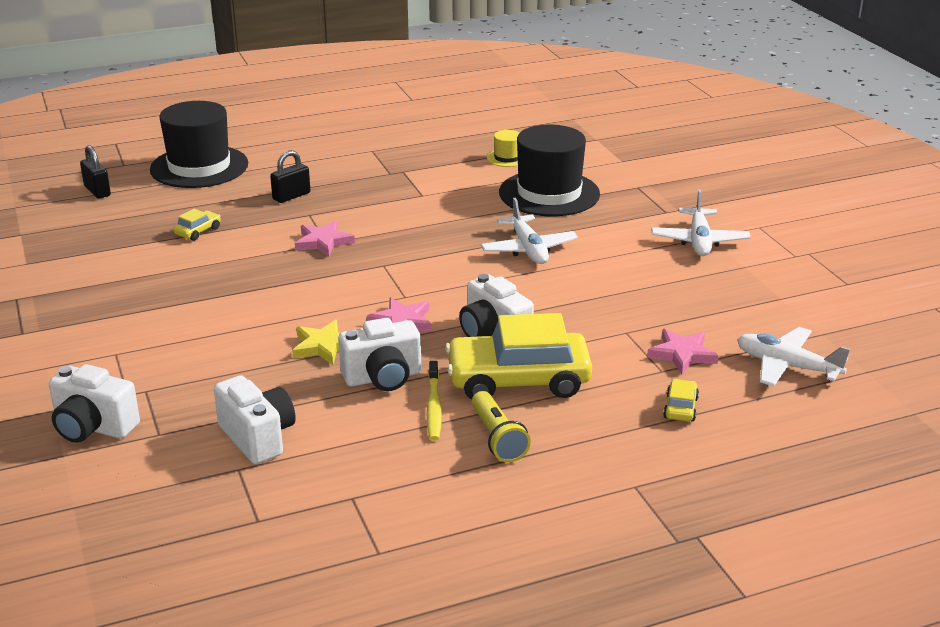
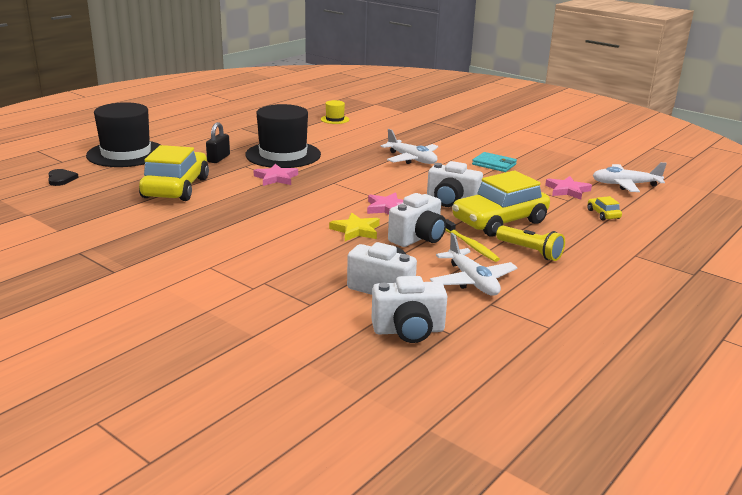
camera: 30 degrees left, 5 degrees down
white camera [49,364,140,443] -> white camera moved to [371,276,447,343]
black padlock [80,145,111,199] -> black heart [48,169,79,186]
yellow car [174,209,221,241] -> yellow car [139,145,209,201], size x2.44
black hat [499,125,600,216] -> black hat moved to [245,104,321,168]
white plane [651,189,750,256] -> white plane moved to [430,233,518,296]
none -> turquoise wallet [472,152,517,172]

